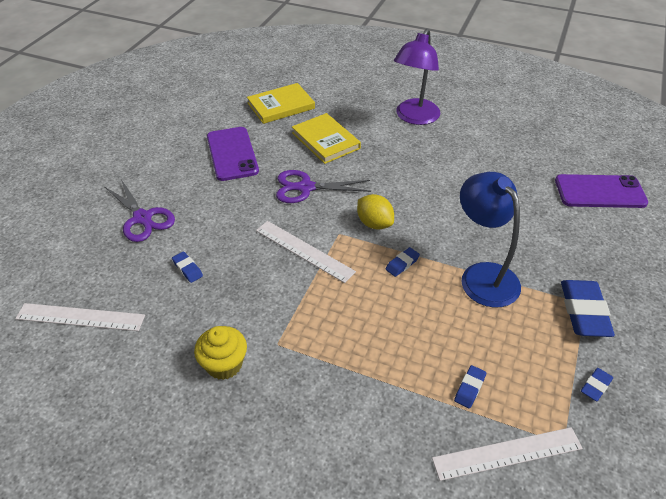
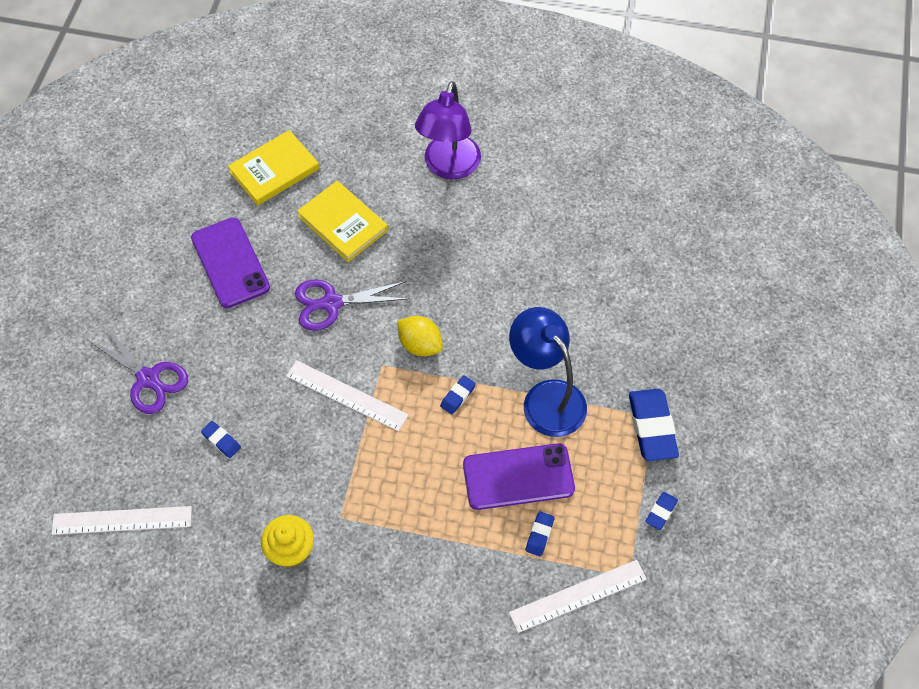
camera: 10 degrees left, 15 degrees up
purple phone [555,174,648,208] -> purple phone moved to [463,443,575,510]

